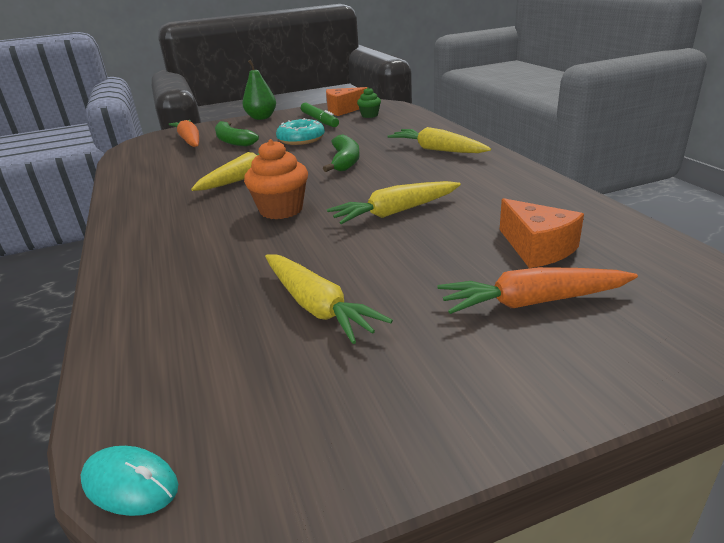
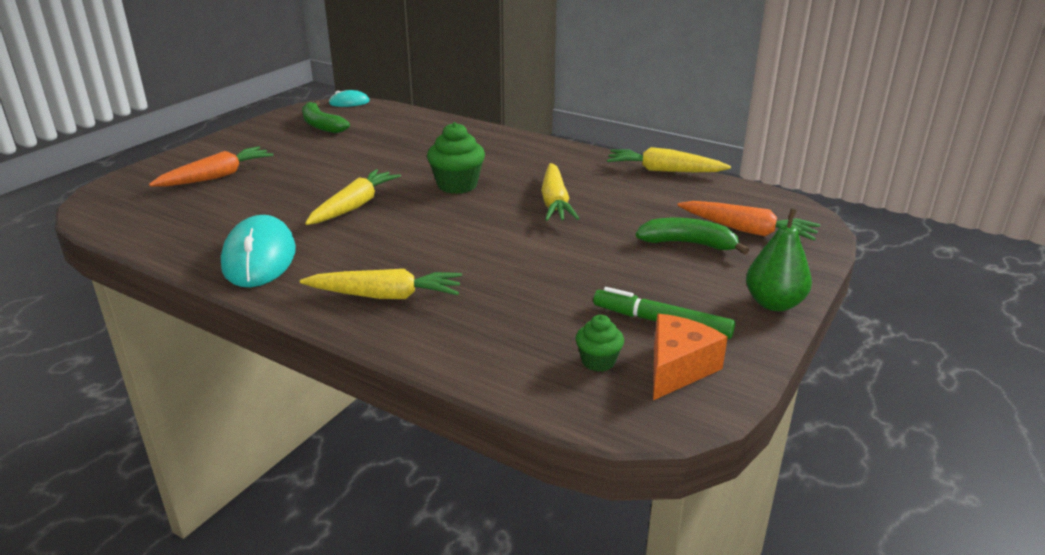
camera: 140 degrees right, 0 degrees up
orange cupcake [244,139,308,219] -> green cupcake [427,122,485,194]
yellow carrot [265,254,393,344] -> yellow carrot moved to [607,147,731,172]
turquoise donut [276,118,325,145] -> none
green banana [323,134,360,172] -> green banana moved to [302,101,350,133]
orange cheese [500,198,584,268] -> none
none -> turquoise mouse [221,215,296,287]

